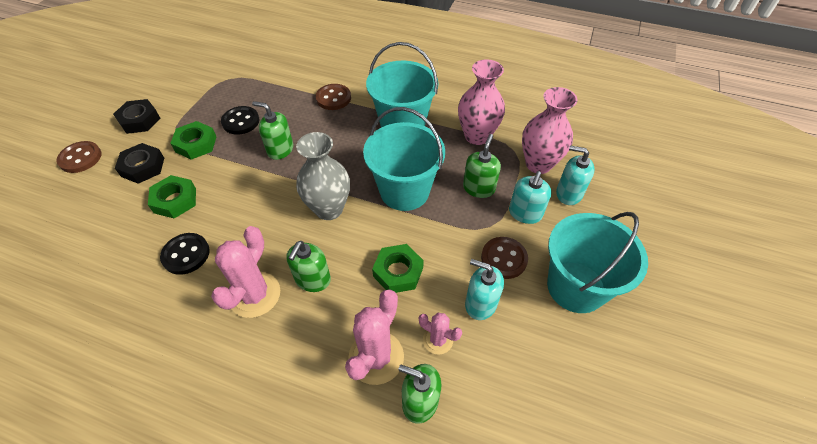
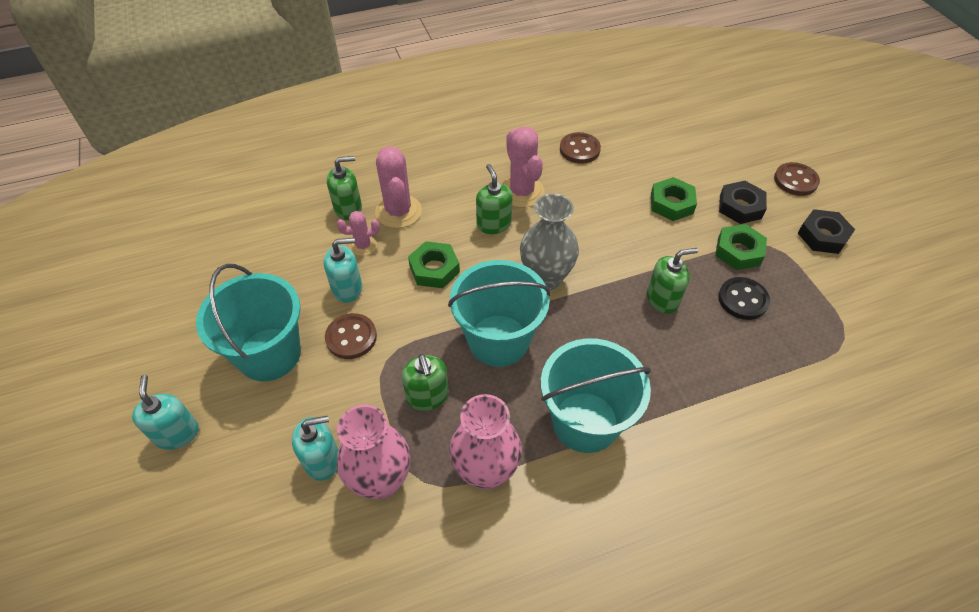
camera: 140 degrees right, 0 degrees up
black button [160,233,210,275] -> none
brown button [316,84,351,110] -> brown button moved to [560,132,601,164]
turquoise soap dispenser [509,171,552,224] -> turquoise soap dispenser moved to [132,375,199,450]

